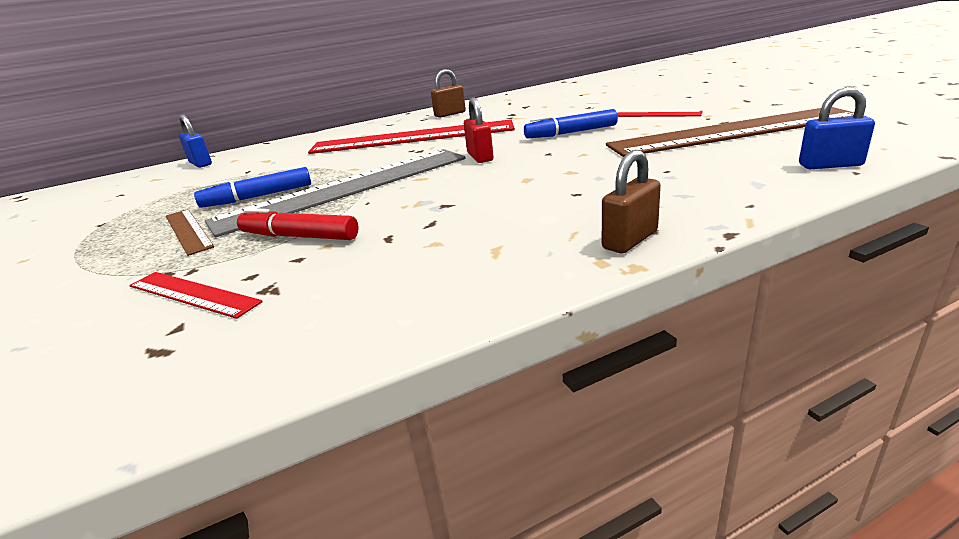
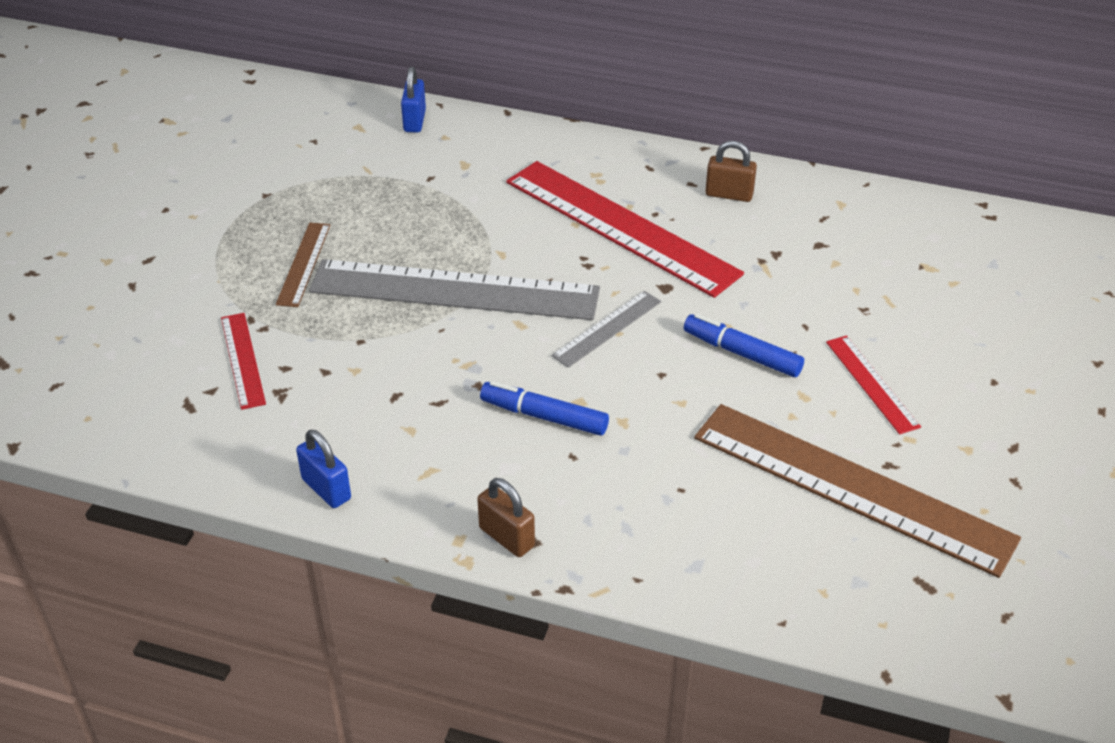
camera: 40 degrees right, 15 degrees up
blue marker [194,167,311,208] -> blue marker moved to [480,381,609,436]
red marker [237,208,359,240] -> none
red padlock [464,97,494,163] -> grey ruler [551,291,661,368]
brown padlock [602,150,661,253] -> brown padlock turned 45 degrees clockwise [477,478,535,557]
blue padlock [799,87,875,169] -> blue padlock moved to [296,429,351,508]

